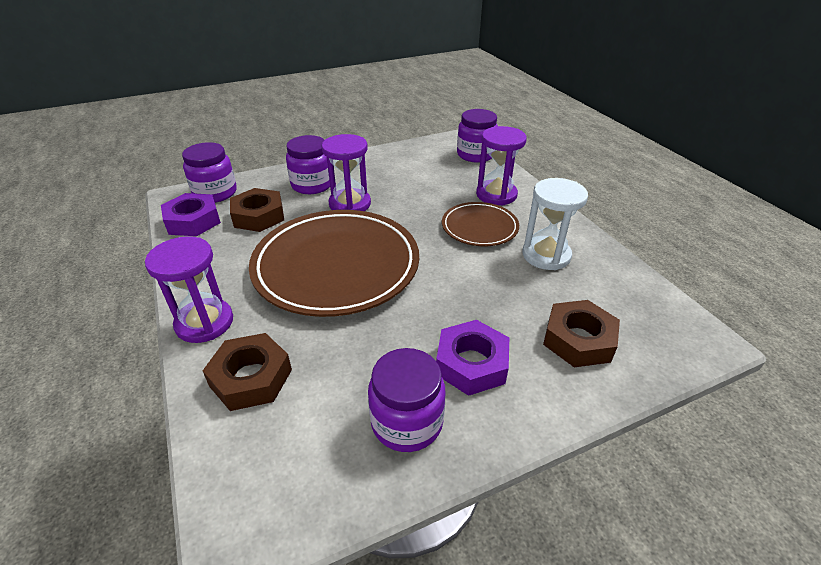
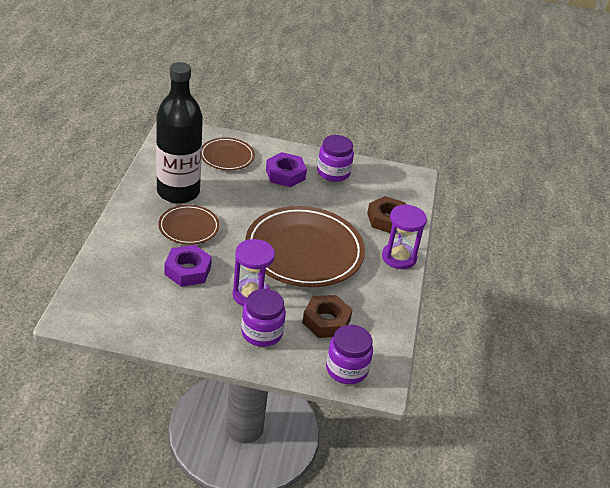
camera: 150 degrees left, 0 degrees up
purple nut [161,193,221,236] -> purple nut moved to [164,245,212,287]
purple jar [457,109,498,163] -> none
purple hourglass [476,126,527,205] -> none
white hourglass [522,178,588,270] -> black bottle [156,62,203,203]
brown nut [543,300,620,367] -> brown plate [202,137,255,170]

